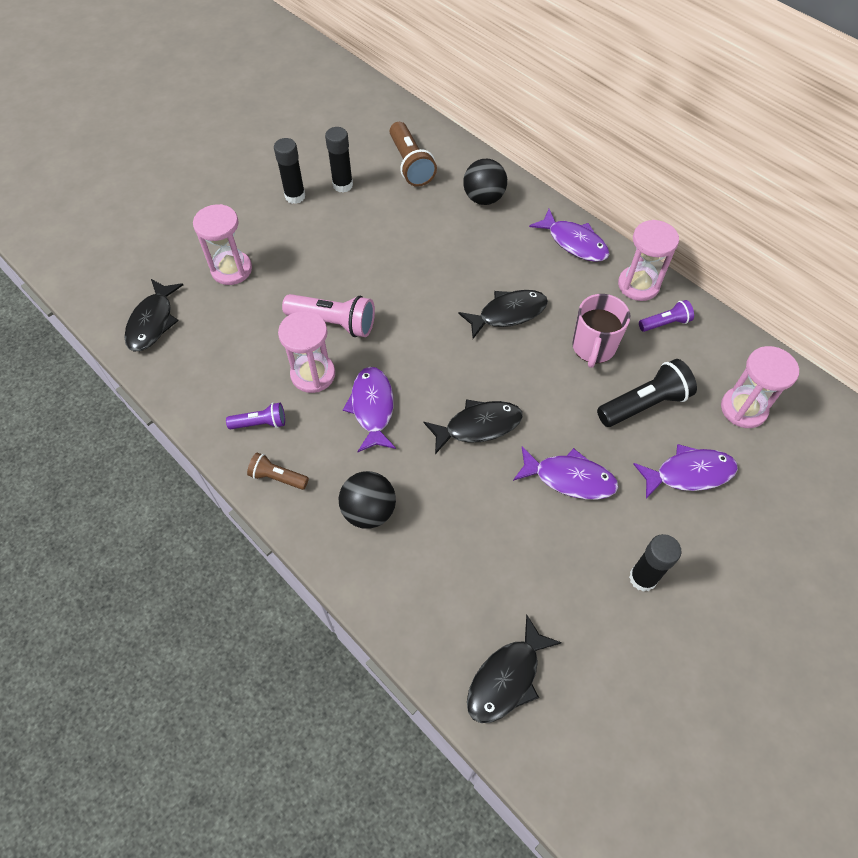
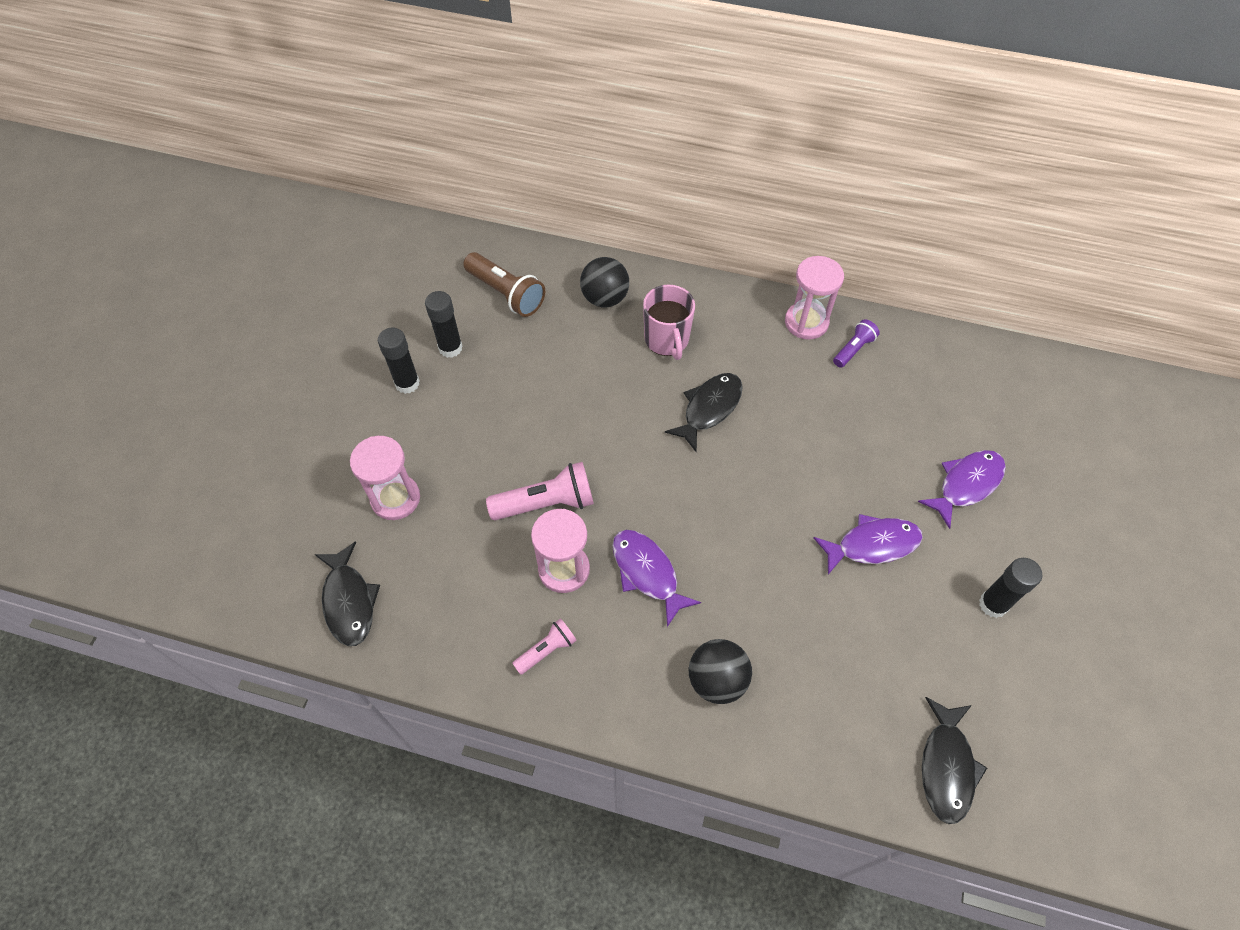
camera: 30 degrees left, 0 degrees up
purple flashlight [226,403,285,430] -> pink flashlight [512,618,577,675]
brown flashlight [247,453,309,490] -> none
black fish [424,399,523,454] -> none
purple fish [529,209,609,262] -> none
pink mug [572,294,630,368] -> pink mug moved to [643,285,695,360]
black flashlight [597,359,697,427] -> none
pink hourglass [721,346,799,428] -> none

